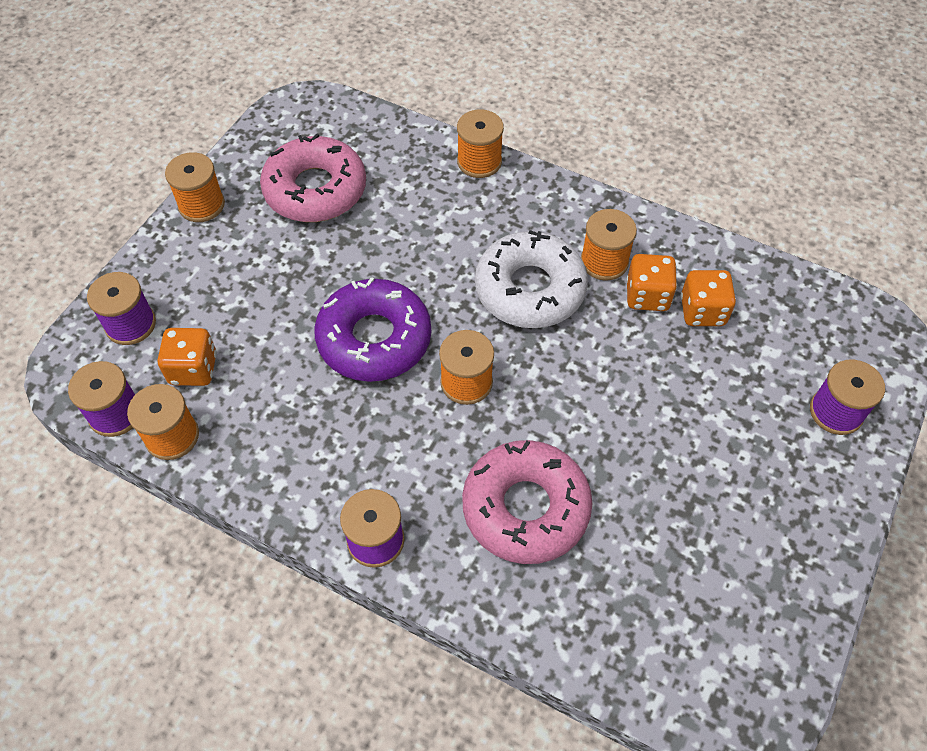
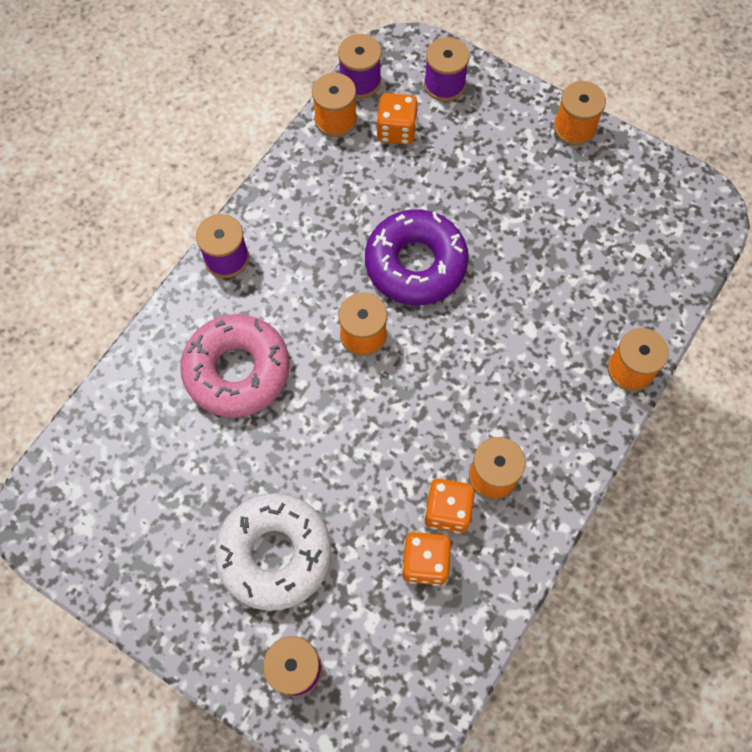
camera: 95 degrees right, 10 degrees up
pink donut [260,133,366,222] -> none
white donut [475,230,588,328] -> white donut moved to [215,493,331,611]

